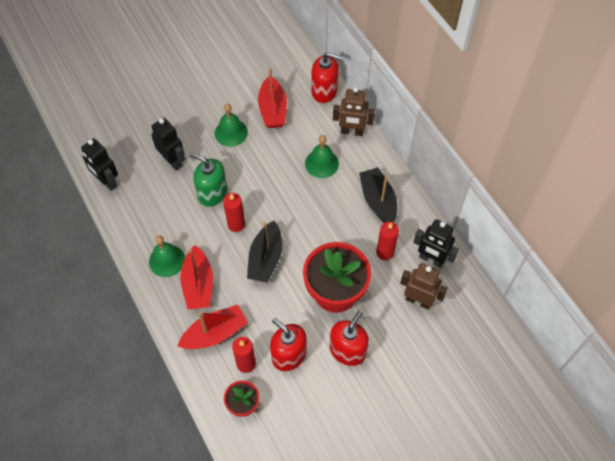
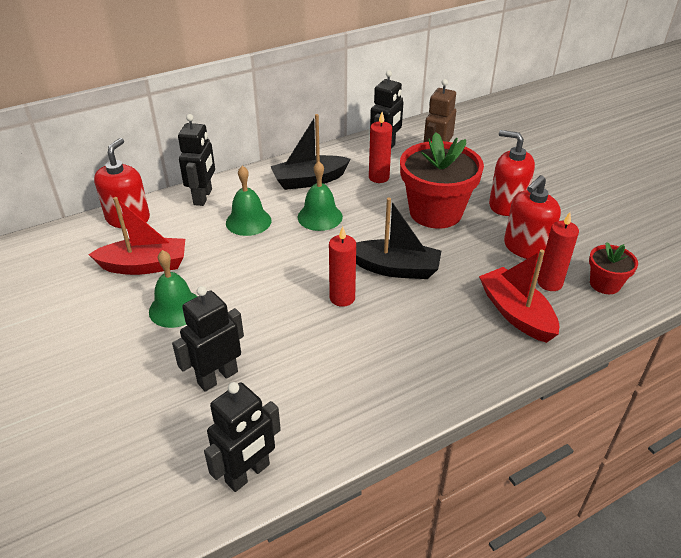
camera: 90 degrees left, 20 degrees down
green bell [149,235,185,277] -> green bell moved to [298,161,343,231]
red boat [180,245,213,310] -> none
green soap dispenser [190,153,227,207] -> none
brown robot [333,87,375,136] -> black robot [178,114,215,206]

